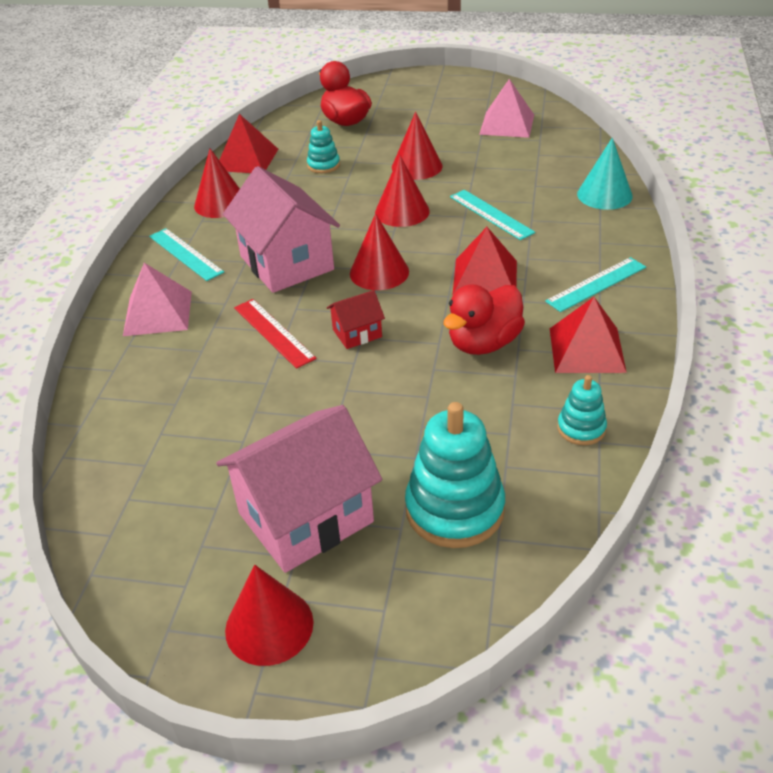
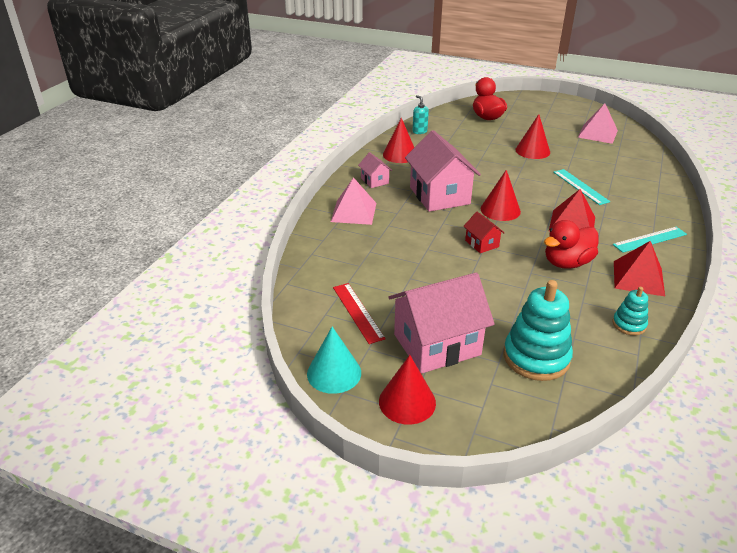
camera: 10 degrees right, 5 degrees down
turquoise ruler [149,228,224,281] -> pink house [358,152,392,188]
red pyramid [219,114,278,173] -> turquoise soap dispenser [413,95,429,134]
red ruler [234,299,316,369] -> red ruler moved to [333,283,386,344]
turquoise stacking toy [307,120,340,173] -> none
red house [327,290,385,349] -> red house turned 75 degrees clockwise [464,212,505,253]
red cone [375,155,430,227] -> none
turquoise cone [577,138,633,210] -> turquoise cone moved to [307,327,361,394]

